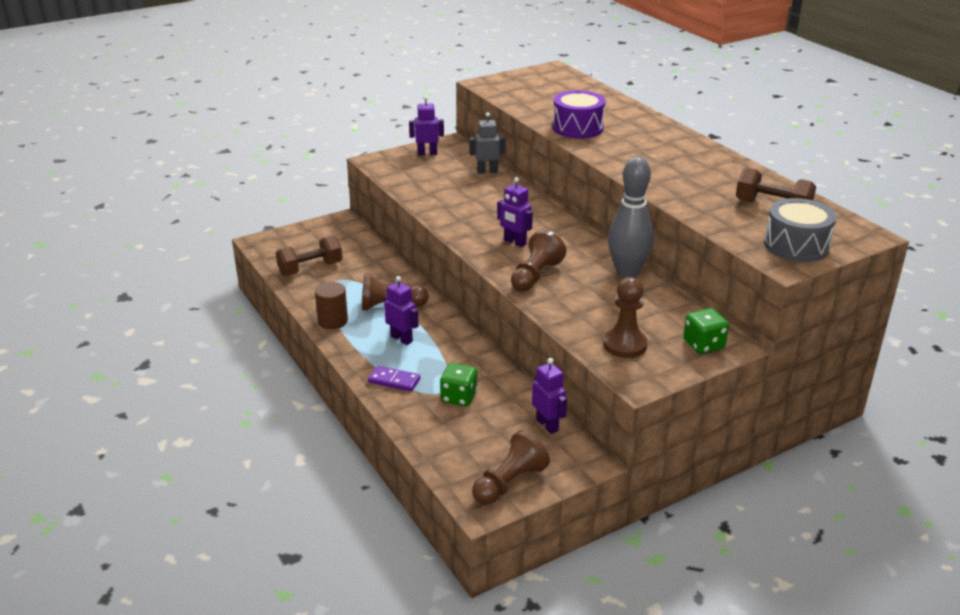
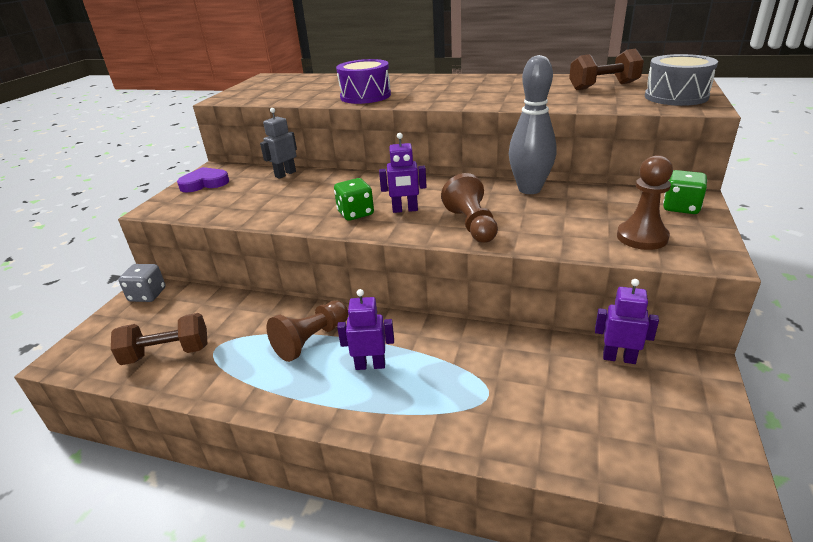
camera: 40 degrees left, 0 degrees up
brown dumbbell [276,235,342,276] -> brown dumbbell turned 60 degrees clockwise [111,313,207,365]
brown cylinder [315,282,348,329] -> none
purple domino [368,366,420,392] -> none
purple robot [409,96,444,156] -> purple heart [177,167,229,192]
green dice [440,363,478,406] -> green dice moved to [334,178,374,221]
brown pawn [472,430,550,505] -> none
none -> grey dice [118,264,166,302]

